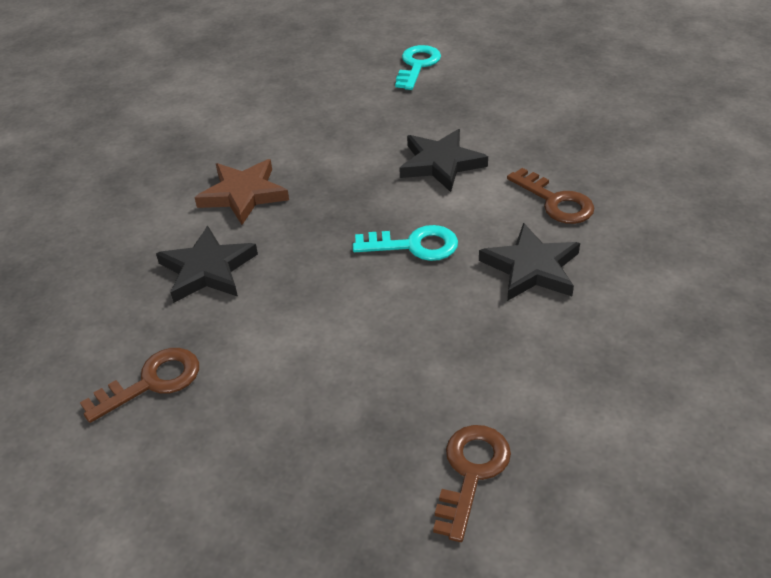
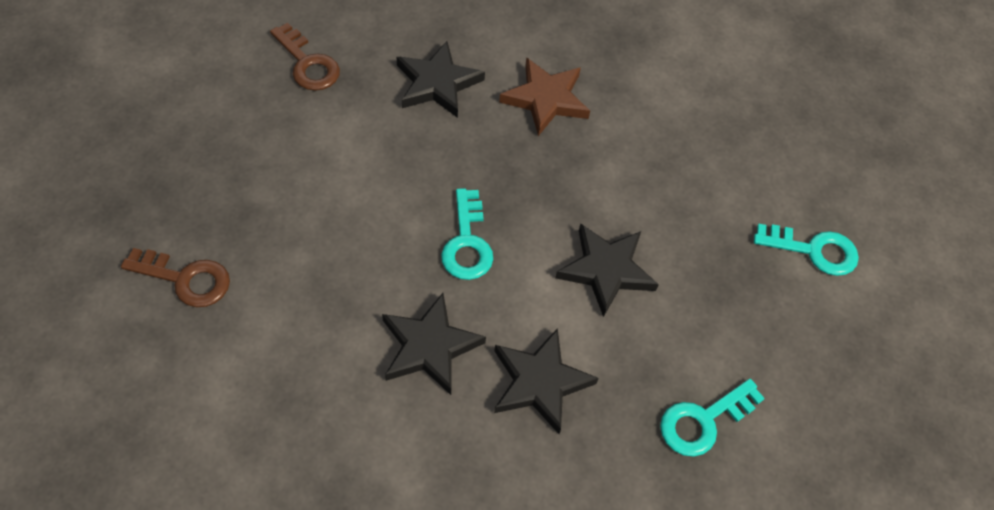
camera: 80 degrees right, 15 degrees up
brown key [507,168,594,224] -> black star [494,328,599,434]
none -> turquoise key [660,379,765,457]

